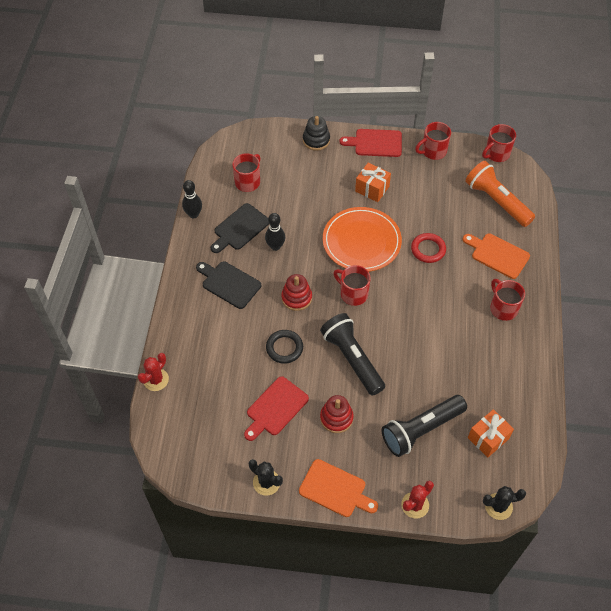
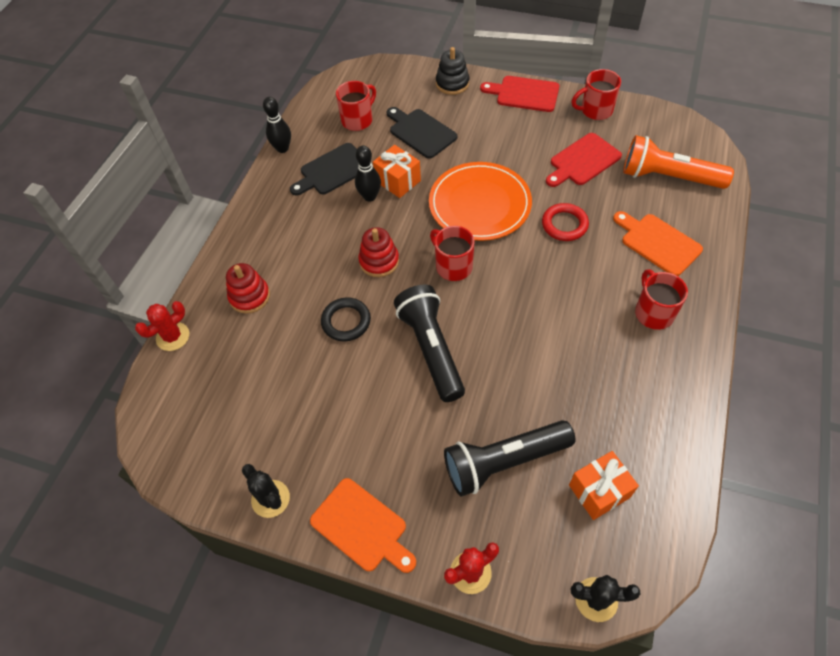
camera: 15 degrees right, 0 degrees up
black cutting board [196,261,261,309] -> black cutting board moved to [387,107,457,159]
red cutting board [244,376,309,441] -> red cutting board moved to [546,133,622,187]
red stacking toy [320,395,354,433] -> red stacking toy moved to [226,263,270,314]
orange gift [355,163,391,202] -> orange gift moved to [373,145,421,198]
orange flashlight [466,161,535,227] -> orange flashlight turned 45 degrees counterclockwise [623,135,734,189]
red mug [482,124,516,162] -> none

